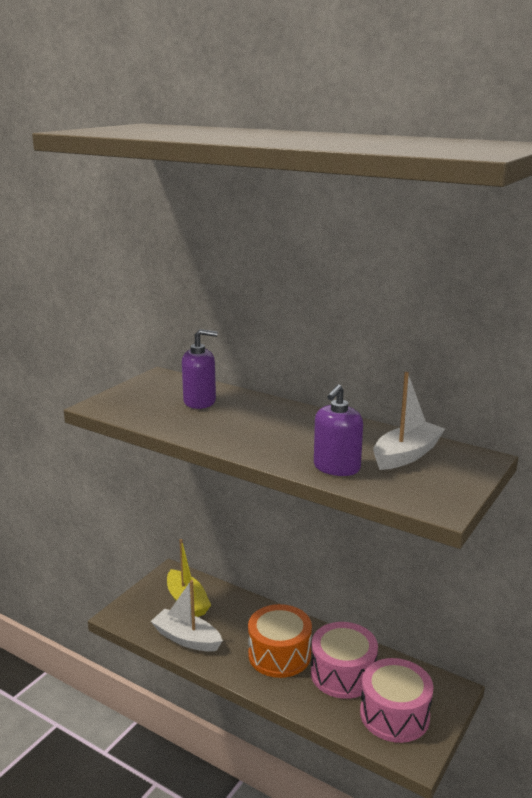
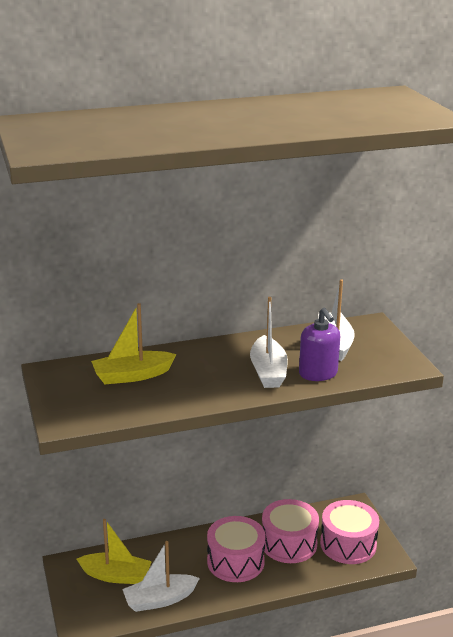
camera: 50 degrees left, 5 degrees up
purple soap dispenser [182,329,218,409] -> yellow boat [91,303,177,384]
orange drum [248,604,312,678] -> pink drum [207,516,265,582]
none -> white boat [250,297,288,388]

